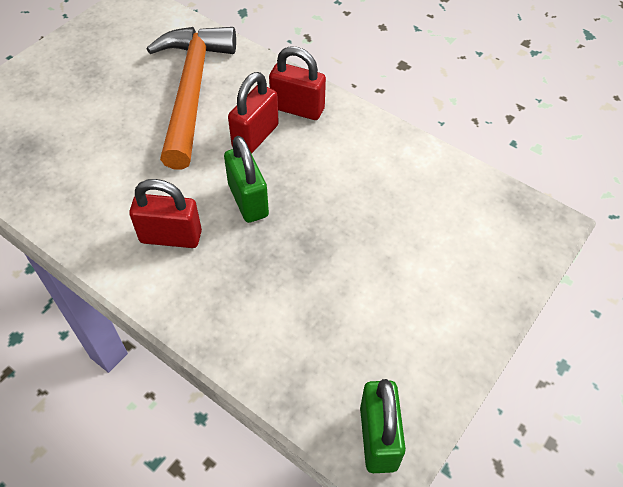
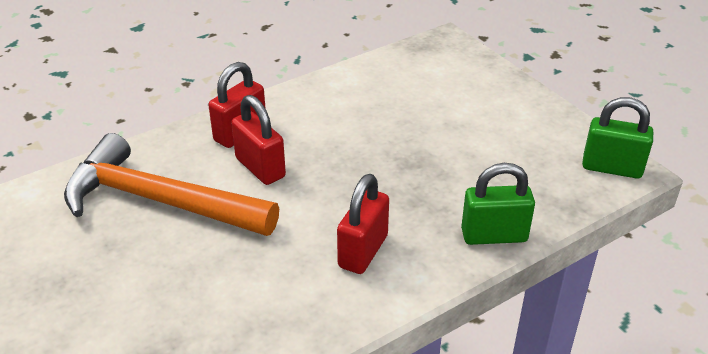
camera: 70 degrees left, 15 degrees down
green padlock [224,136,269,223] -> green padlock moved to [461,163,535,245]

